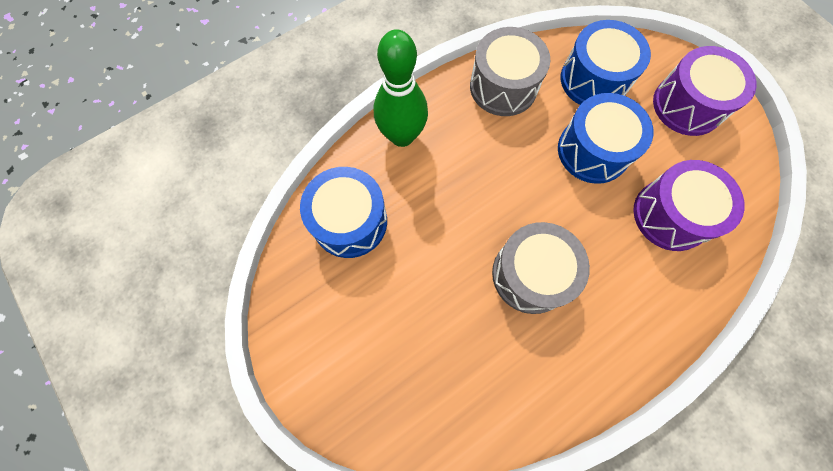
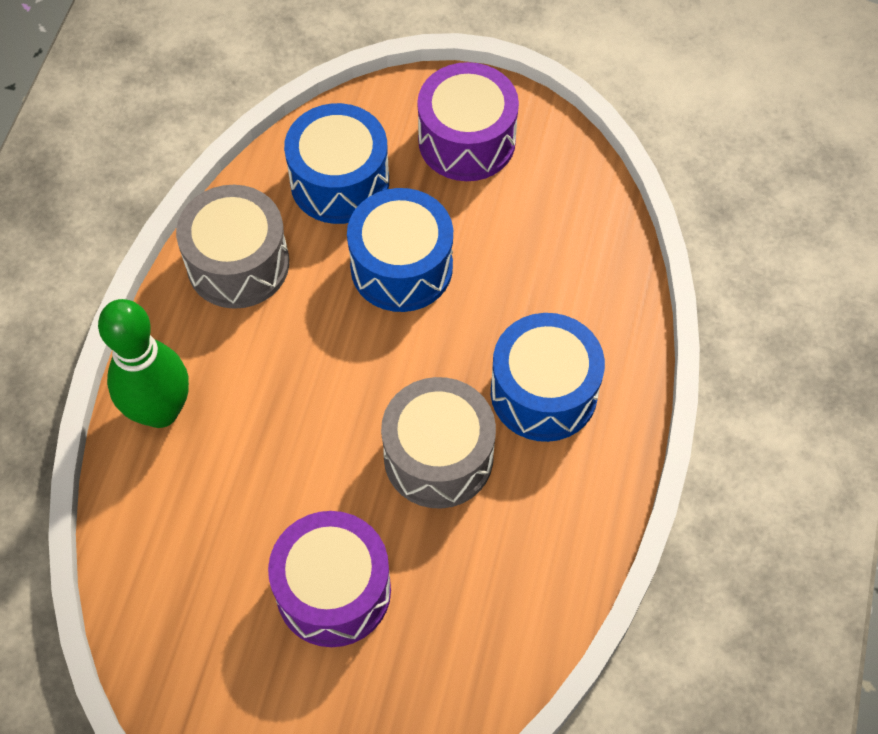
camera: 40 degrees left, 10 degrees down
blue drum [300,167,387,258] -> blue drum moved to [491,313,605,442]
purple drum [633,160,745,251] -> purple drum moved to [268,511,391,647]

